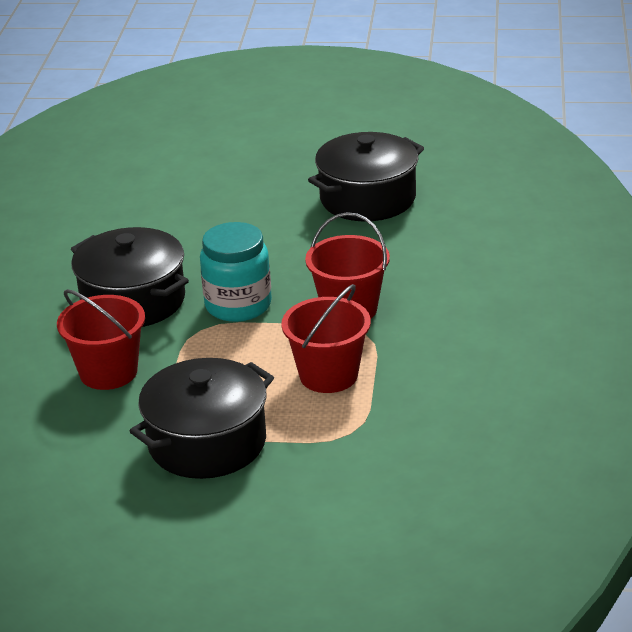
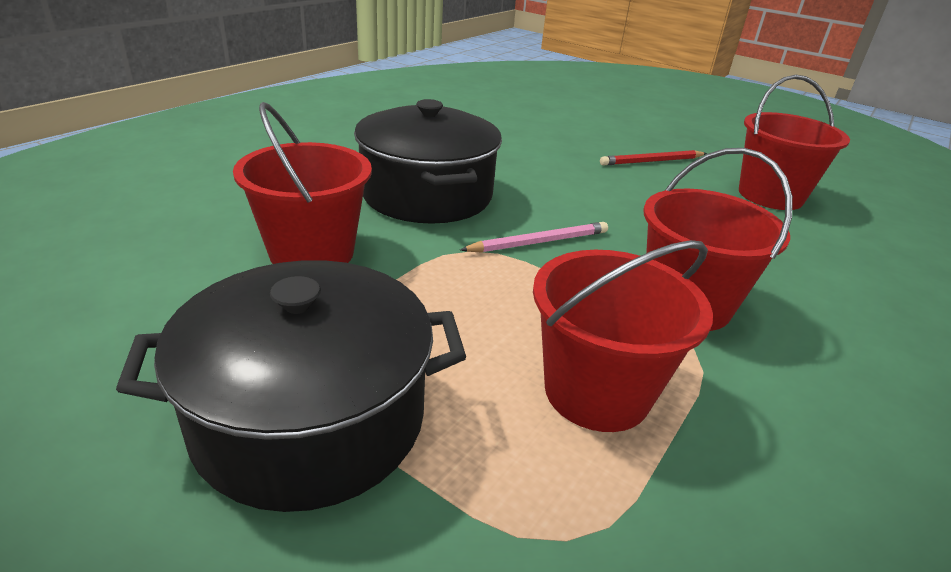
camera: 25 degrees right, 0 degrees up
turquoise jar [200,222,272,322] -> pink pencil [460,222,608,253]
black pot [308,132,424,222] -> red bucket [739,75,850,210]
none -> red pencil [600,150,707,165]

